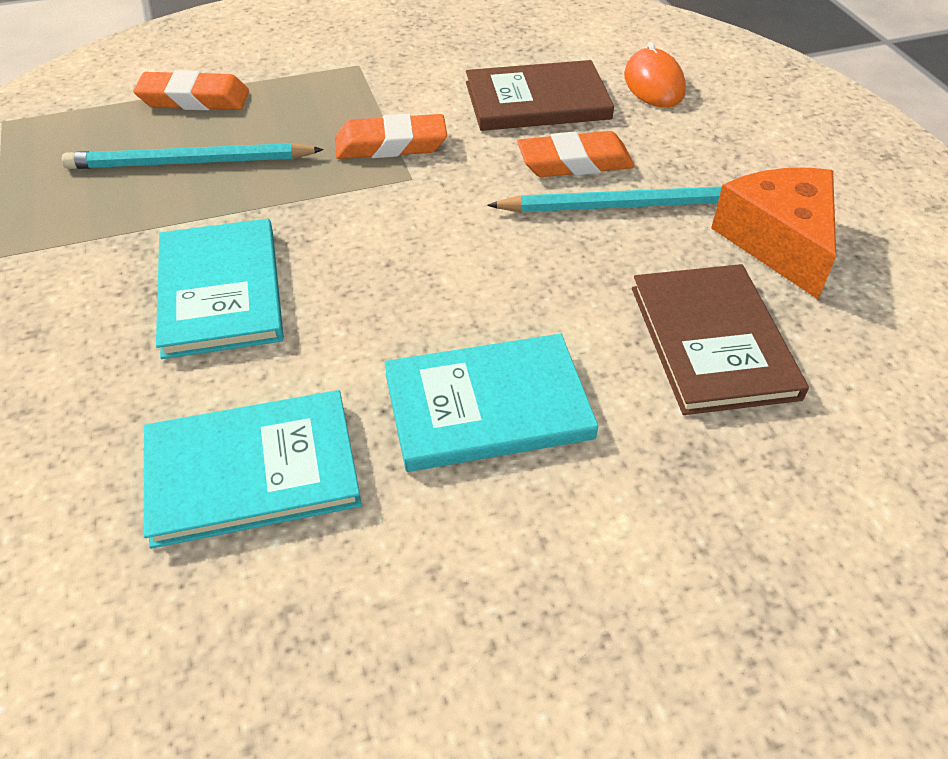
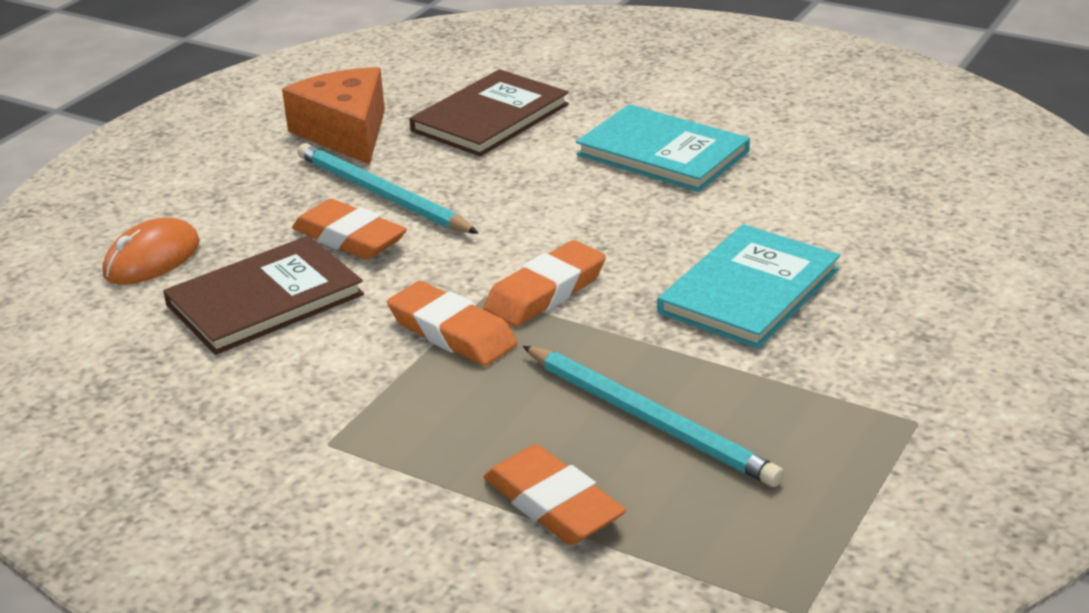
camera: 130 degrees left, 15 degrees down
turquoise book [144,390,362,549] -> none
brown book [466,60,614,131] -> brown book turned 75 degrees counterclockwise [163,236,364,355]
orange cheese [711,168,836,299] -> orange cheese turned 120 degrees clockwise [282,67,385,165]
none -> orange eraser [483,240,606,327]

